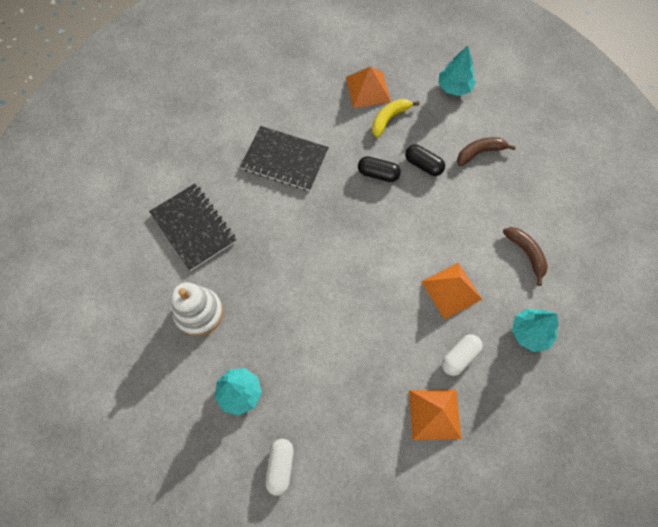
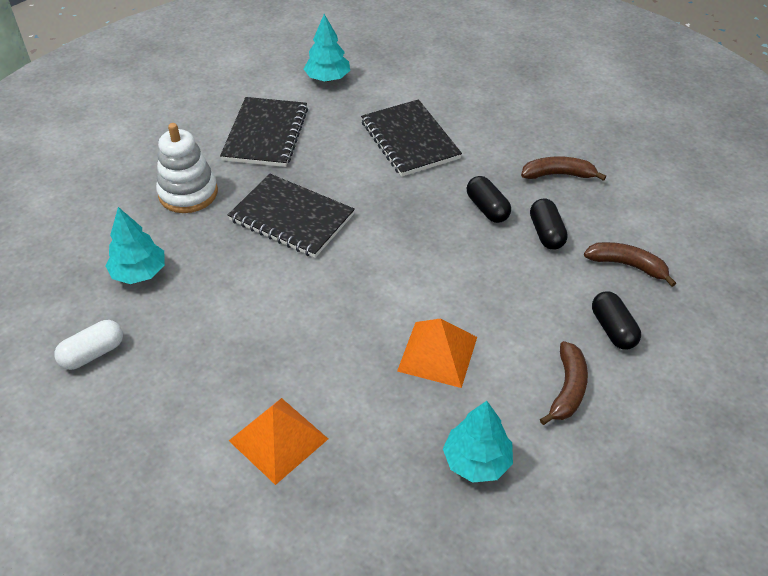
camera: 45 degrees right, 20 degrees down
orange pyramid [346,66,391,108] -> none
yellow banana [372,99,419,138] -> brown banana [521,156,606,181]
turquoise tree [438,46,476,96] -> turquoise tree moved to [304,14,350,82]
white capsule [442,334,483,376] -> none
none -> black notebook [228,174,355,258]
none -> black capsule [592,291,641,350]

